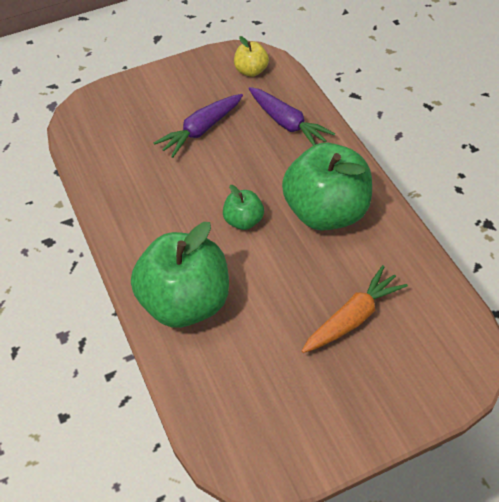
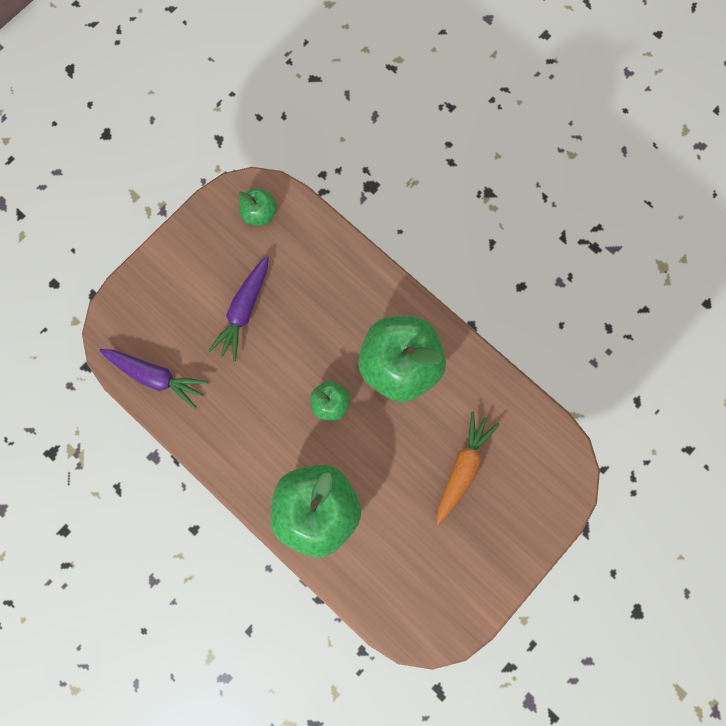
camera: 25 degrees left, 25 degrees up
yellow apple [234,36,269,77] -> green apple [239,188,277,226]
purple carrot [249,87,335,146] -> purple carrot moved to [99,349,208,409]

